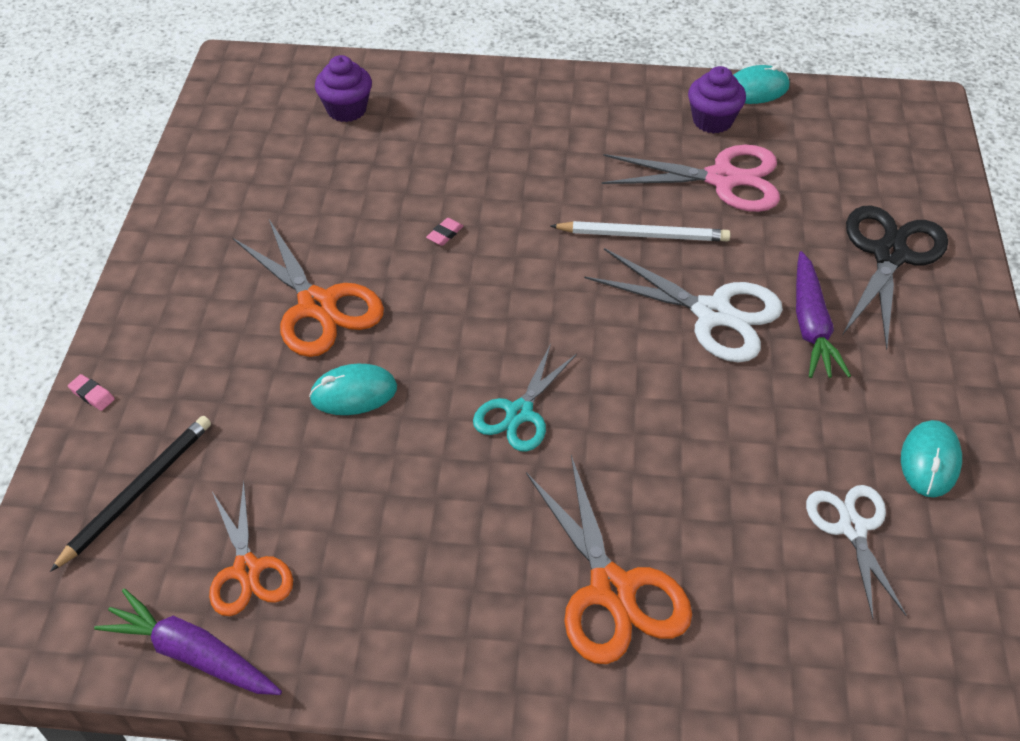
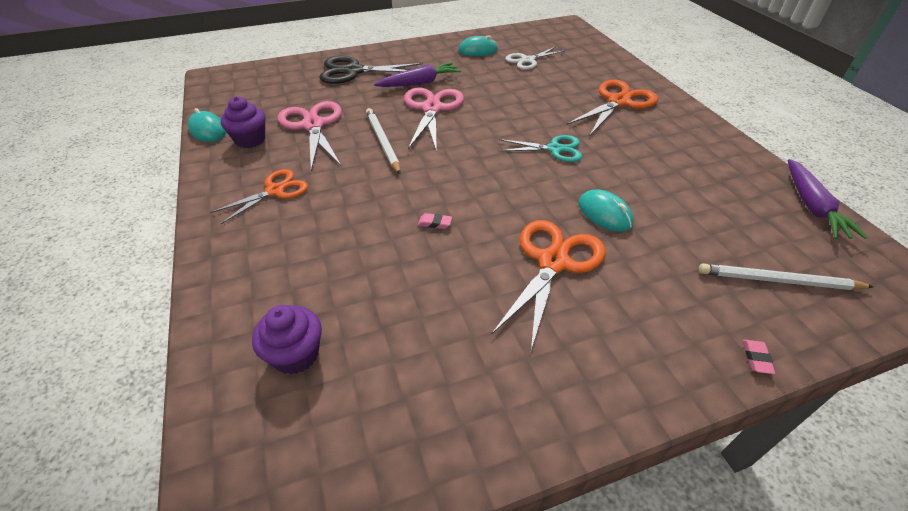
camera: 115 degrees left, 5 degrees down
black pencil [50,416,211,572] -> white pencil [699,263,874,290]
orange scissors [209,481,293,616] -> orange scissors moved to [210,169,308,224]
white scissors [584,248,783,362] -> pink scissors [404,88,464,152]

